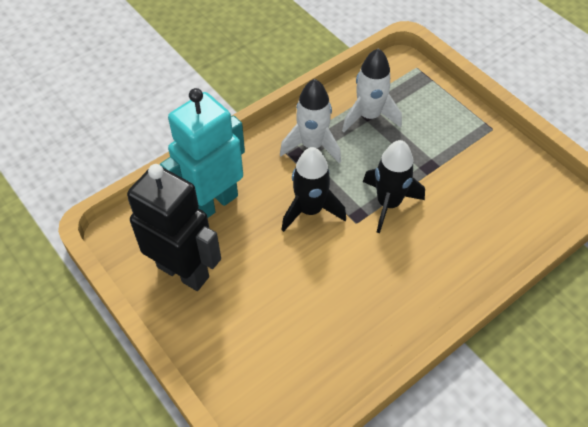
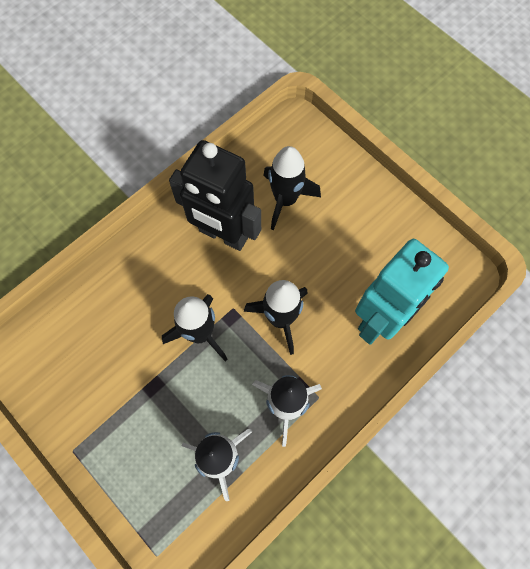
camera: 175 degrees right, 15 degrees up
black robot [127,164,221,291] -> black robot moved to [169,140,261,251]
none -> black rocket [263,146,321,230]

